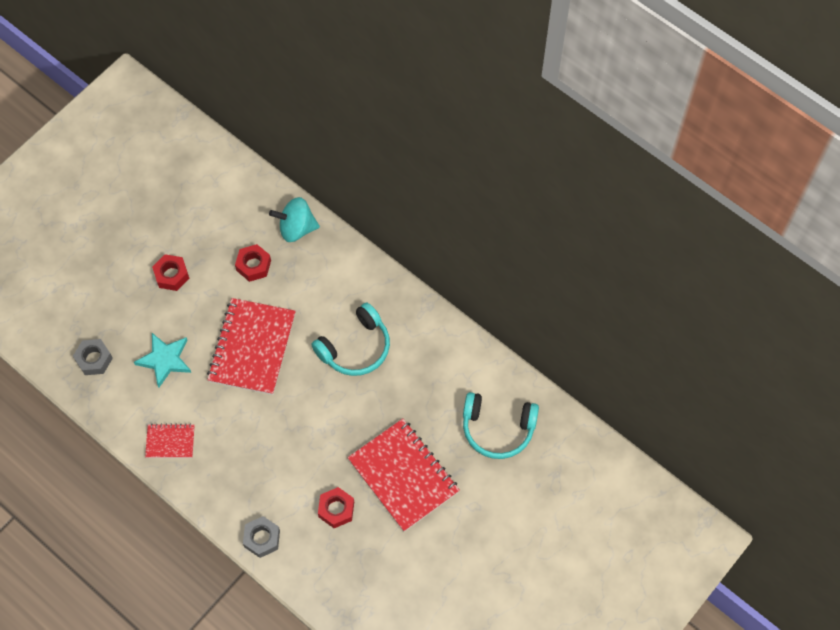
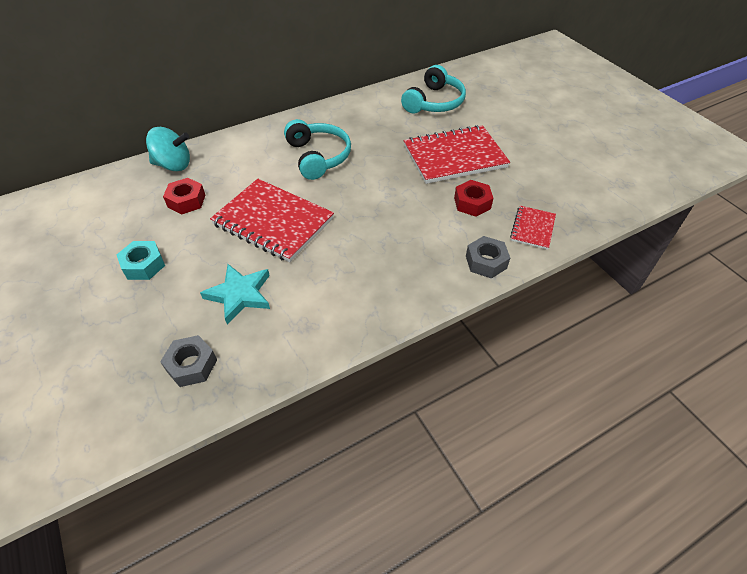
camera: 70 degrees left, 15 degrees down
red notebook [145,423,195,458] -> red notebook moved to [510,206,556,250]
red nut [152,254,189,291] -> turquoise nut [117,241,165,280]
turquoise spinning top [269,197,320,242] -> turquoise spinning top turned 105 degrees counterclockwise [146,127,190,171]

